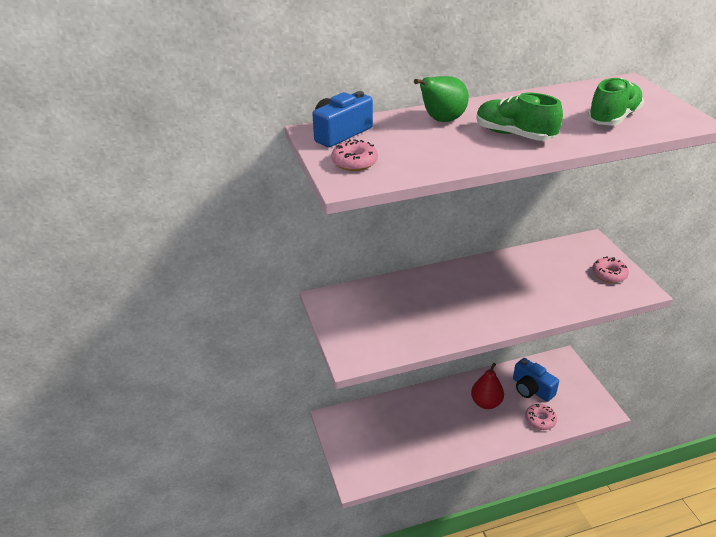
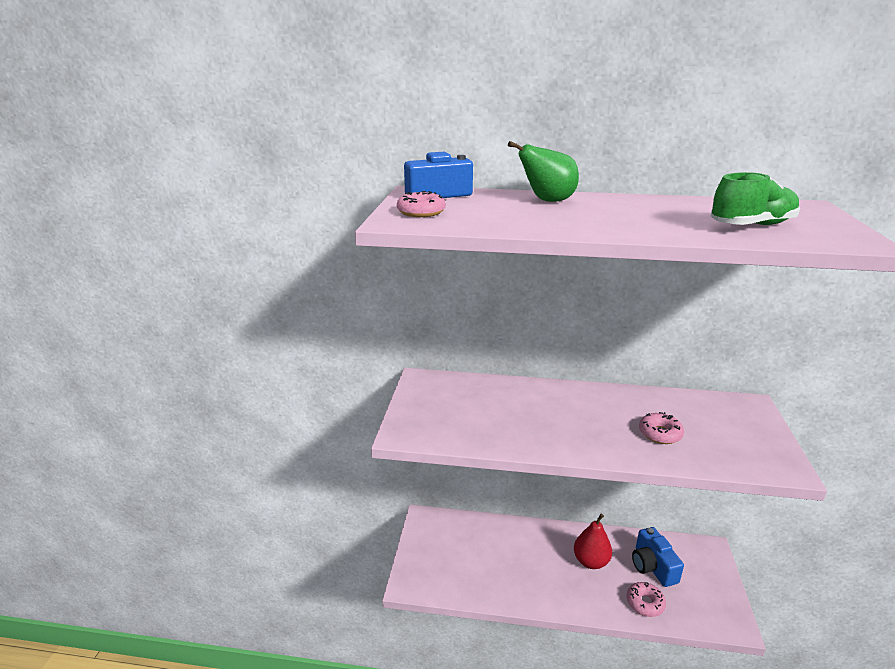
camera: 25 degrees right, 10 degrees down
green shoe [476,93,563,141] -> none
pink donut [592,256,629,283] -> pink donut moved to [639,412,684,444]

